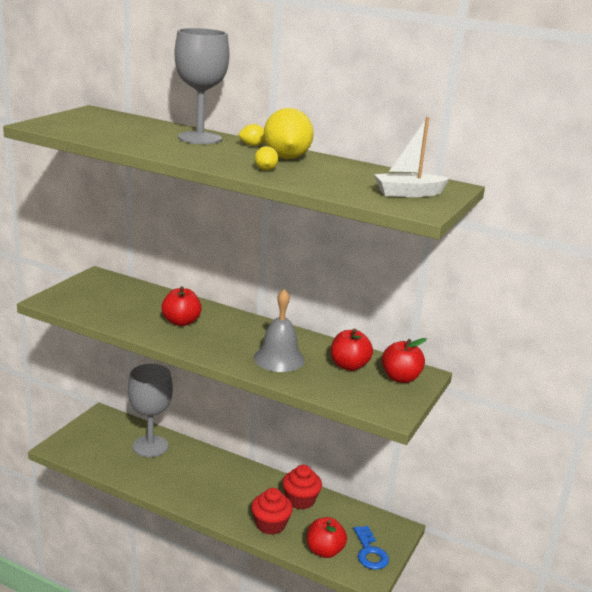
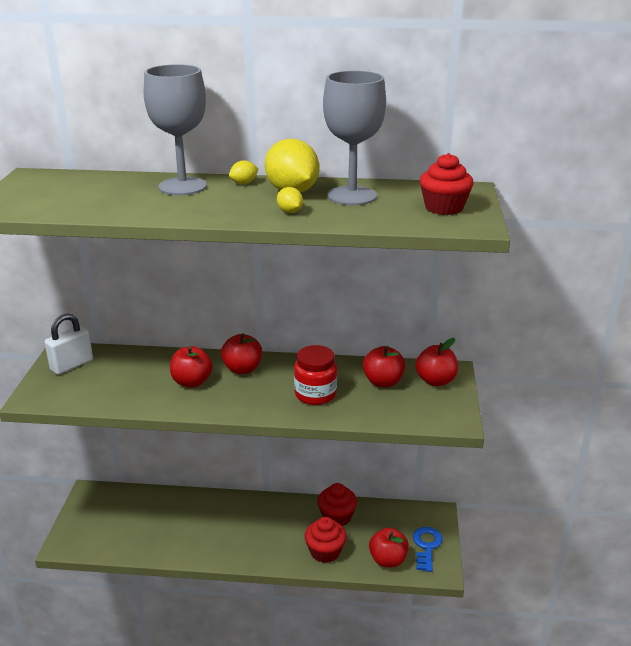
camera: 20 degrees left, 5 degrees up
grey goblet [128,364,173,457] -> grey goblet moved to [323,71,386,205]
grey bell [254,289,305,372] -> red jar [294,345,337,405]
blue key [354,526,389,570] -> blue key turned 135 degrees counterclockwise [413,527,443,572]
white boat [374,117,450,197] -> red cupcake [420,153,474,215]
none -> white padlock [44,314,93,375]
none -> red apple [221,333,262,374]

